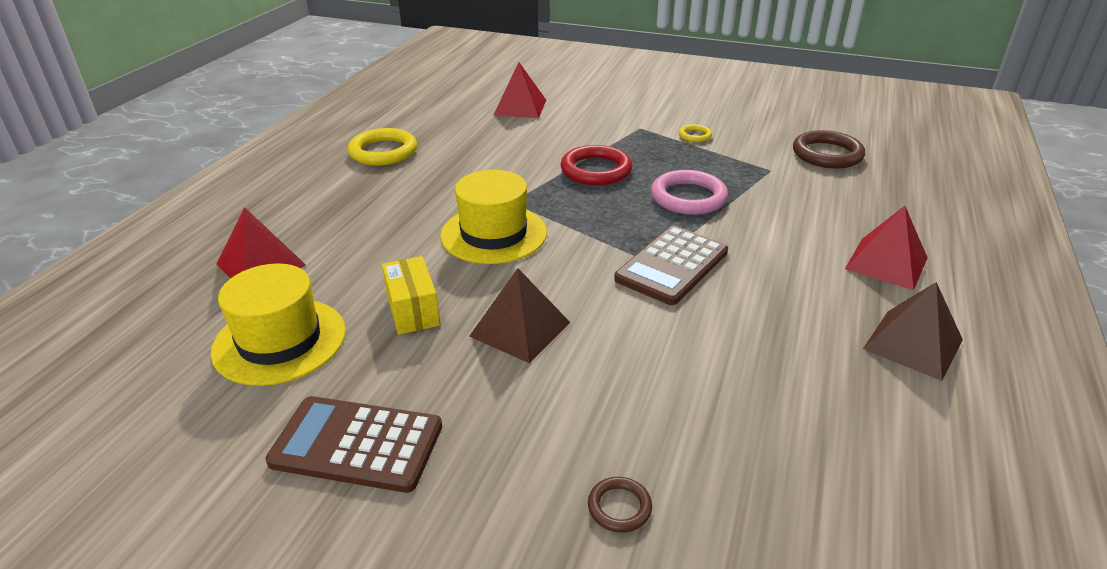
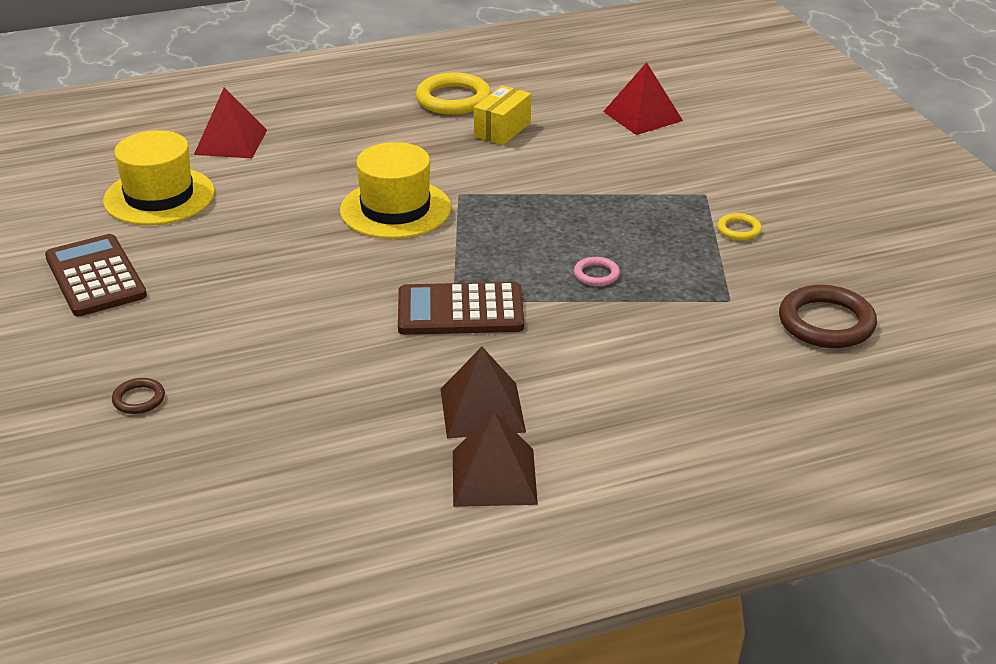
camera: 50 degrees right, 0 degrees up
yellow box [382,256,440,335] -> yellow box moved to [474,85,531,145]
brown pyramid [469,268,570,363] -> brown pyramid moved to [441,347,526,438]
red ring [561,145,632,185] -> none
pink ring [651,170,728,215] -> pink ring [574,257,620,286], size x0.50
red pyramid [845,206,928,290] -> none

